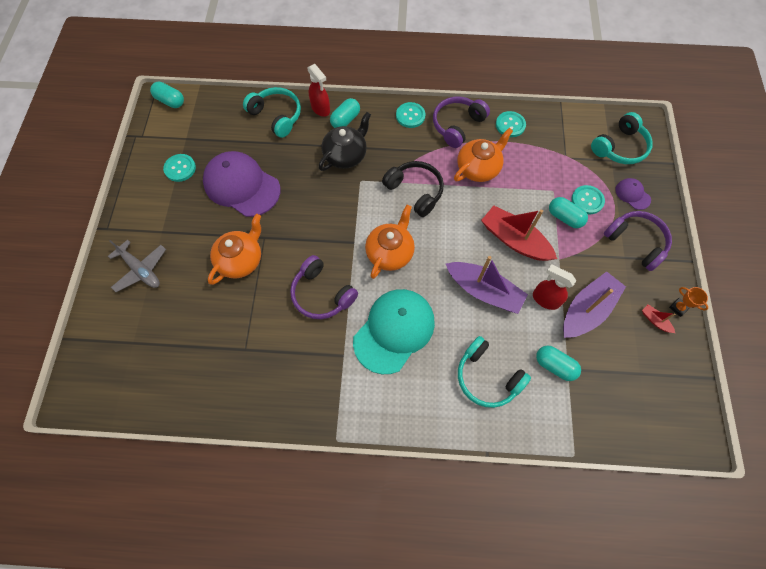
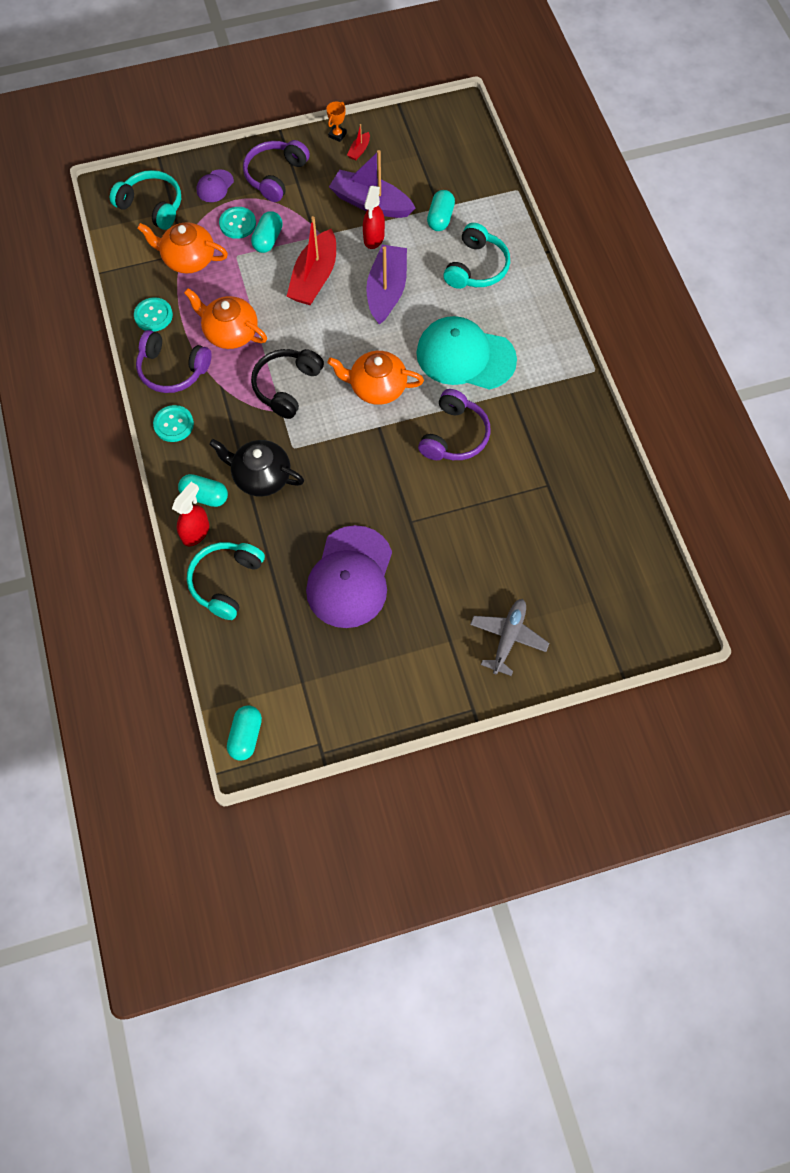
camera: 110 degrees left, 0 degrees up
turquoise button [163,154,196,182] -> none
orange teapot [208,214,261,285] -> orange teapot moved to [137,222,228,274]

